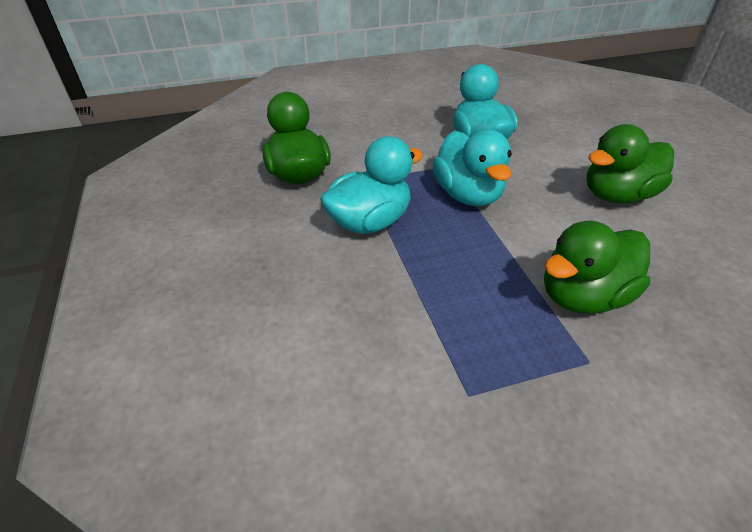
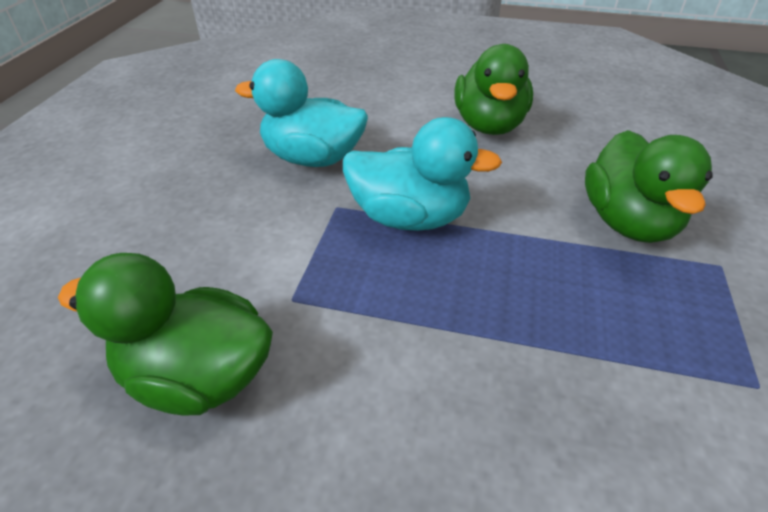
camera: 60 degrees left, 0 degrees up
turquoise duck [320,136,423,234] -> none

